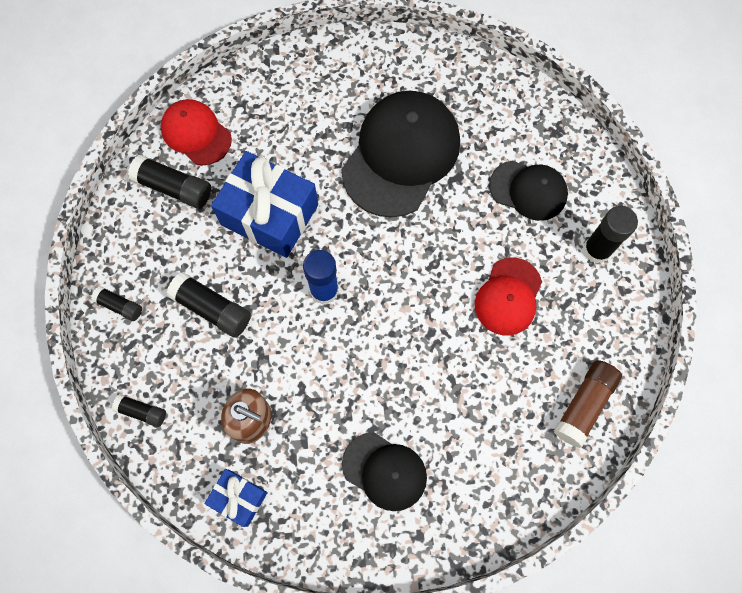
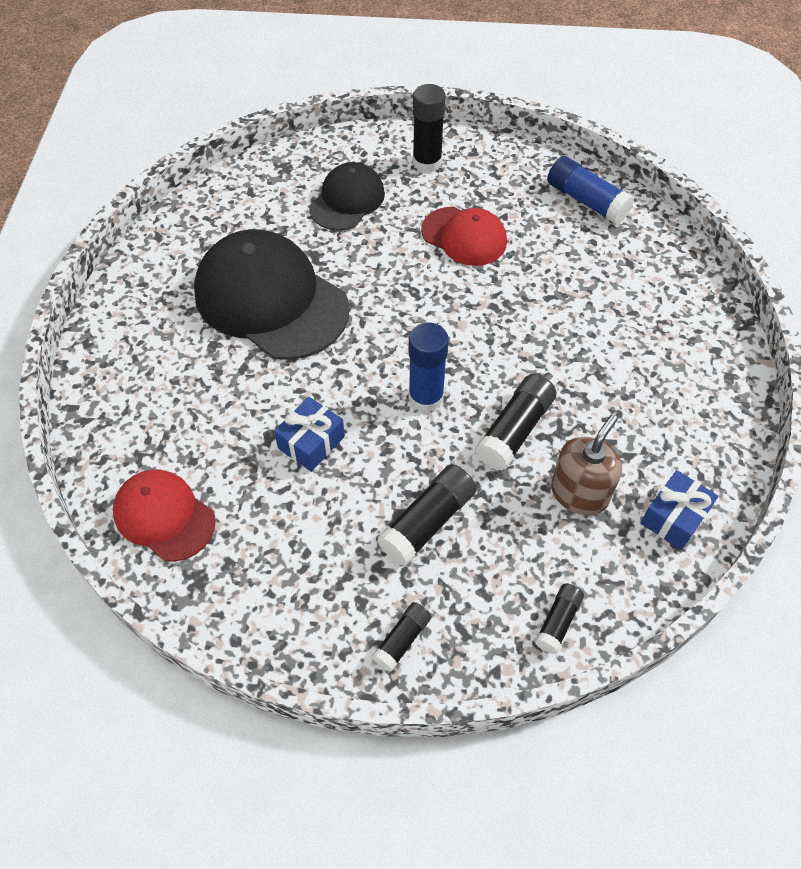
camera: 80 degrees left, 15 degrees down
black glue stick [128,155,211,209] -> black glue stick moved to [475,374,557,471]
red cap [161,99,232,165] -> red cap turned 75 degrees clockwise [113,470,216,562]
blue gift [211,151,318,258] -> blue gift [274,397,345,472], size x0.52
black cap [342,432,427,511] -> none
brown glue stick [554,360,622,448] -> blue glue stick [547,156,634,224]

